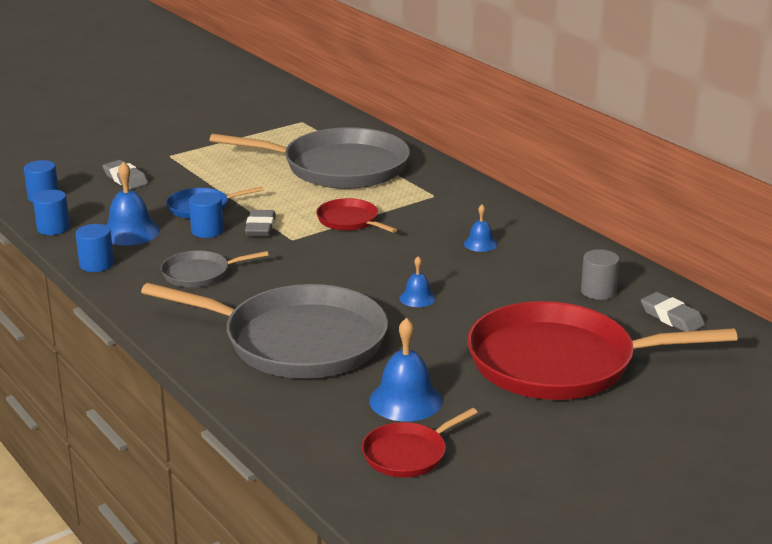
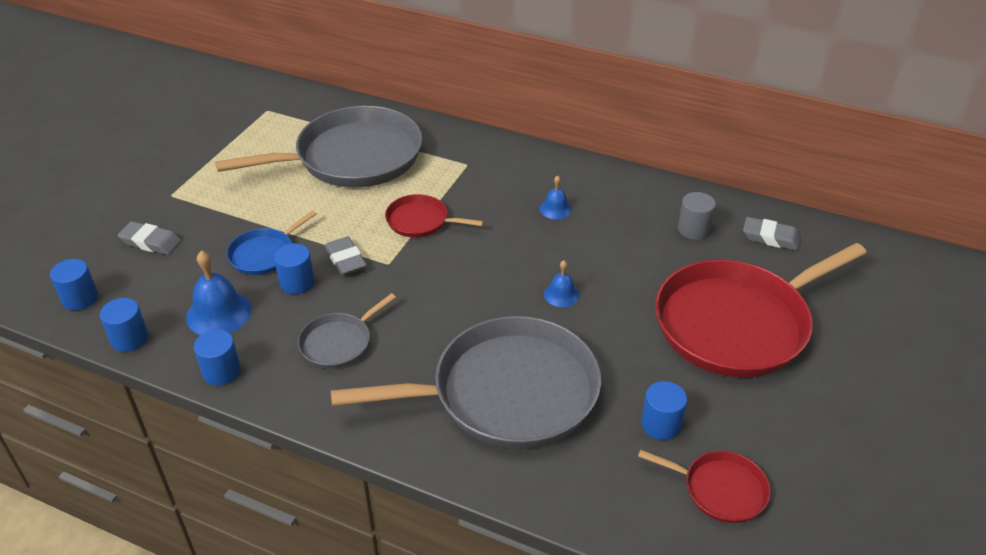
camera: 30 degrees left, 15 degrees up
red pan [362,408,478,477] -> red pan turned 90 degrees counterclockwise [638,449,770,523]
blue bell [369,317,442,421] -> blue cylinder [641,381,687,440]

